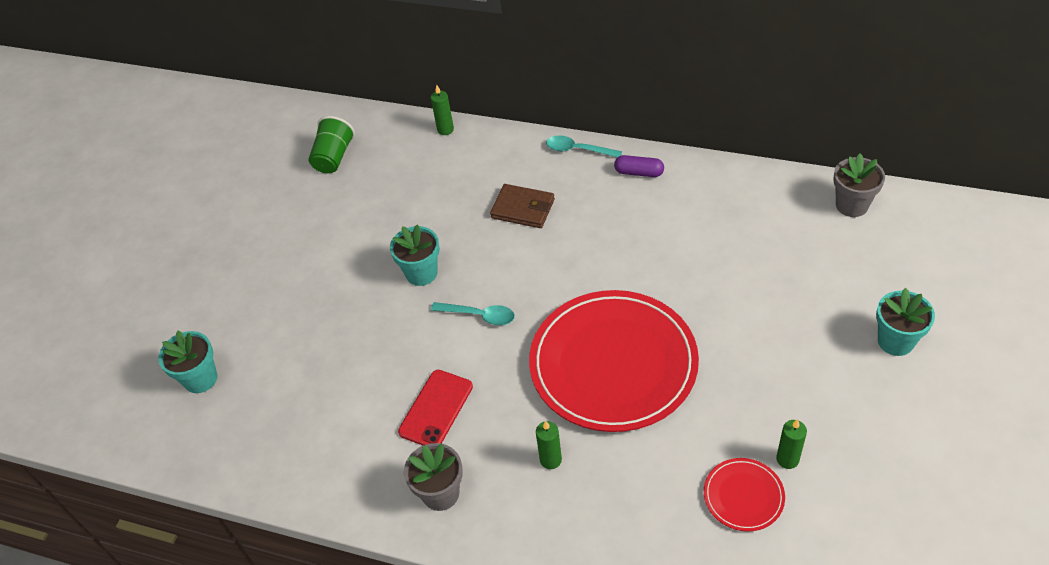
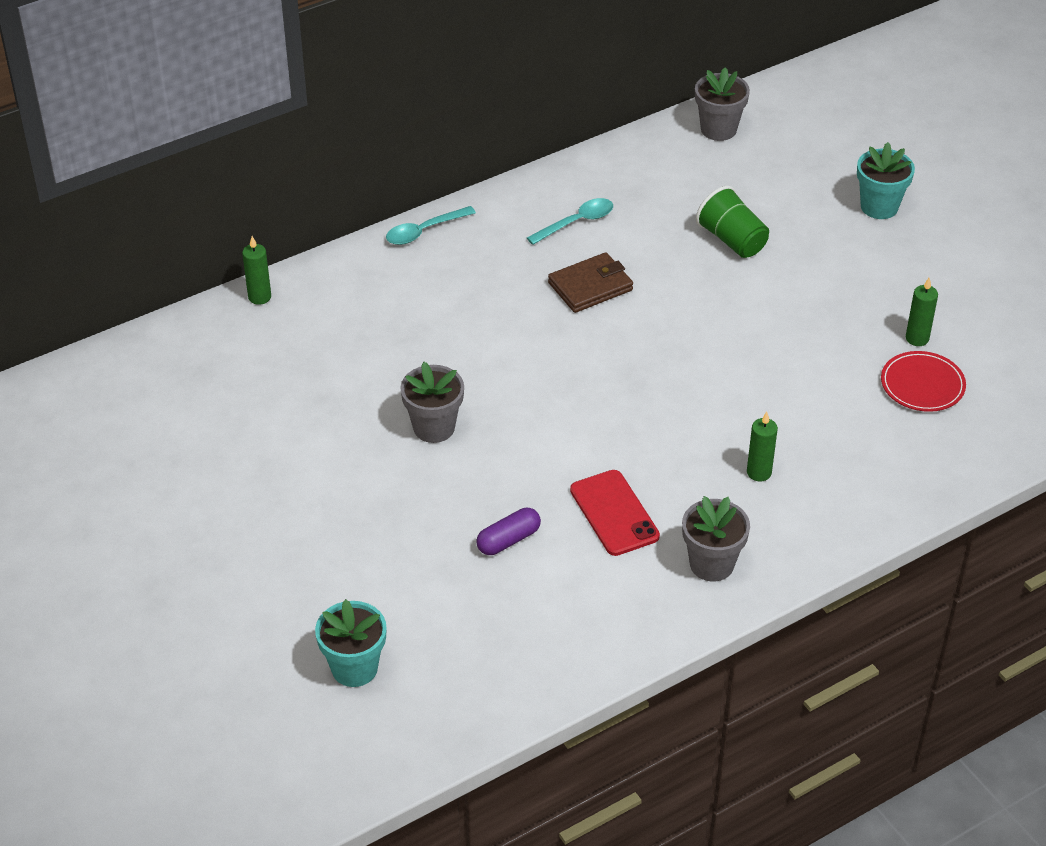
camera: 55 degrees left, 5 degrees down
green cup [308,116,355,173] -> green cup moved to [696,186,769,258]
turquoise flower pot [390,224,440,286] -> grey flower pot [400,362,464,443]
turquoise spoon [431,302,515,325] -> turquoise spoon moved to [527,198,613,245]
brown wallet [490,184,555,228] -> brown wallet moved to [548,252,633,313]
red plate [529,290,699,432] -> none
purple capsule [614,155,664,177] -> purple capsule moved to [476,508,541,555]

